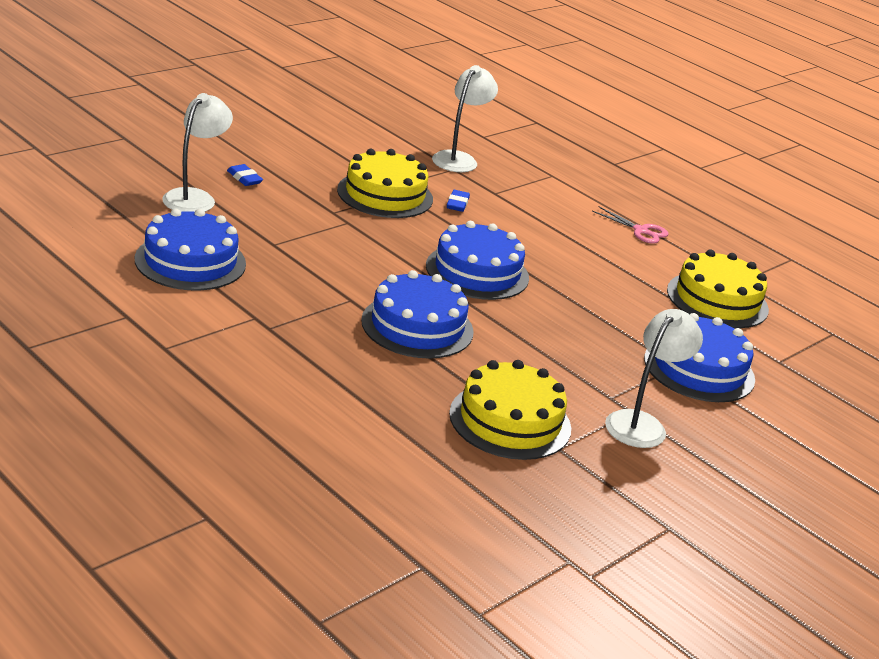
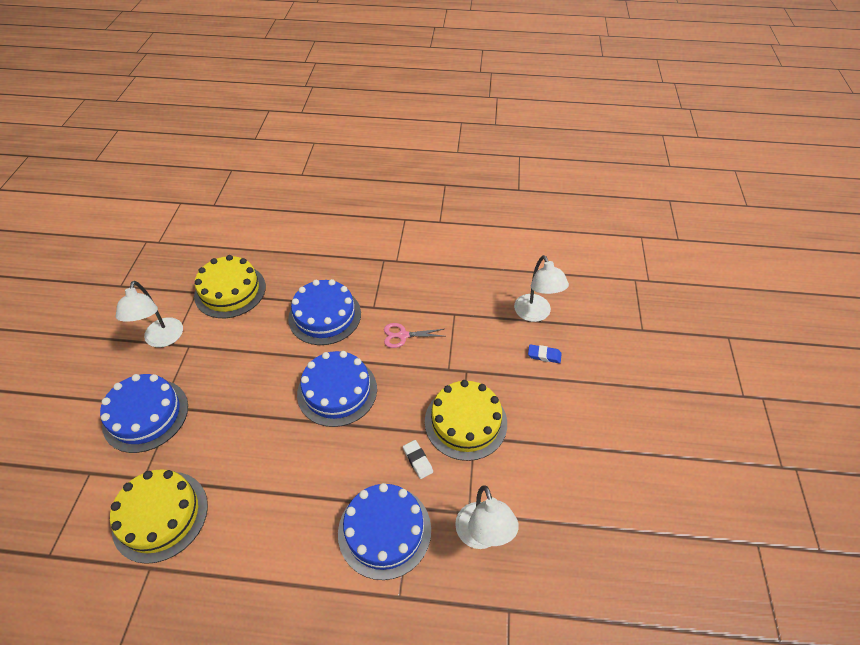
camera: 145 degrees right, 20 degrees up
blue cake [135,209,246,291] -> blue cake moved to [338,483,431,580]
blue eraser [447,190,470,212] -> white eraser [403,440,433,479]
pink scissors [592,206,669,244] -> pink scissors moved to [384,323,444,348]

